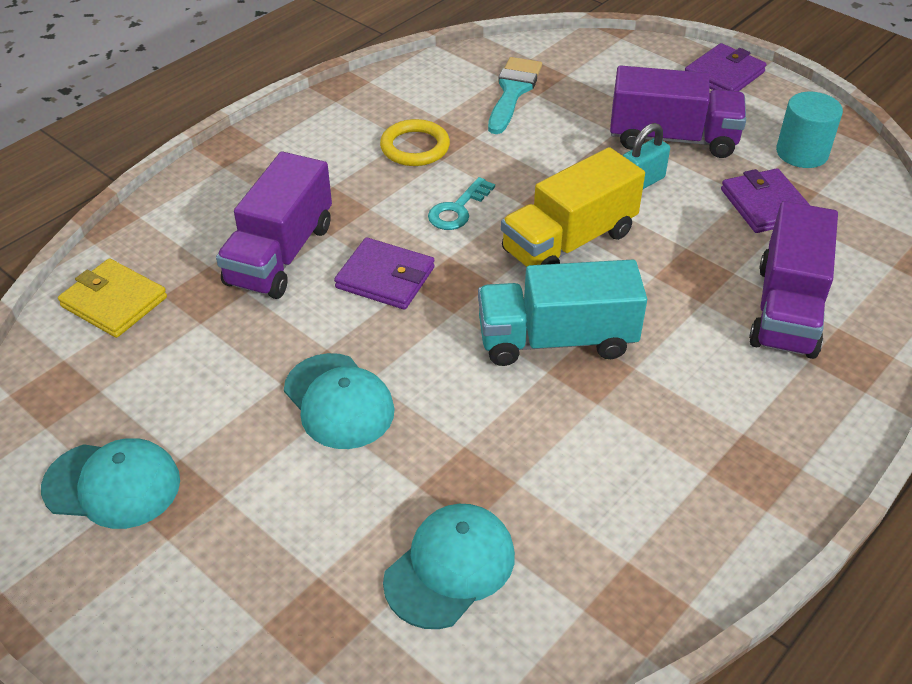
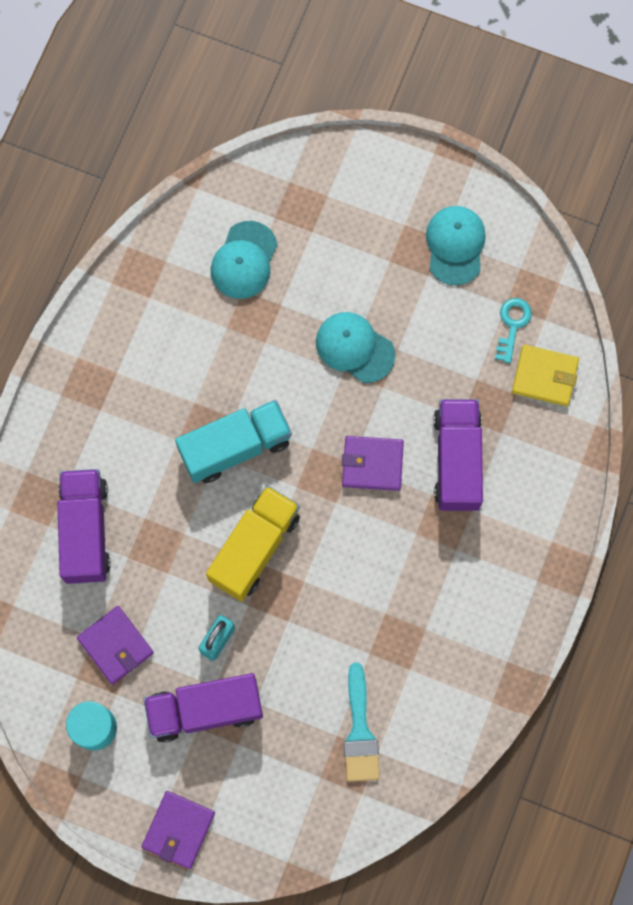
camera: 160 degrees right, 30 degrees up
turquoise cap [41,438,180,529] -> turquoise cap turned 105 degrees clockwise [426,206,486,285]
yellow ring [380,119,450,166] -> none
turquoise key [428,177,495,230] -> turquoise key moved to [495,298,532,363]

